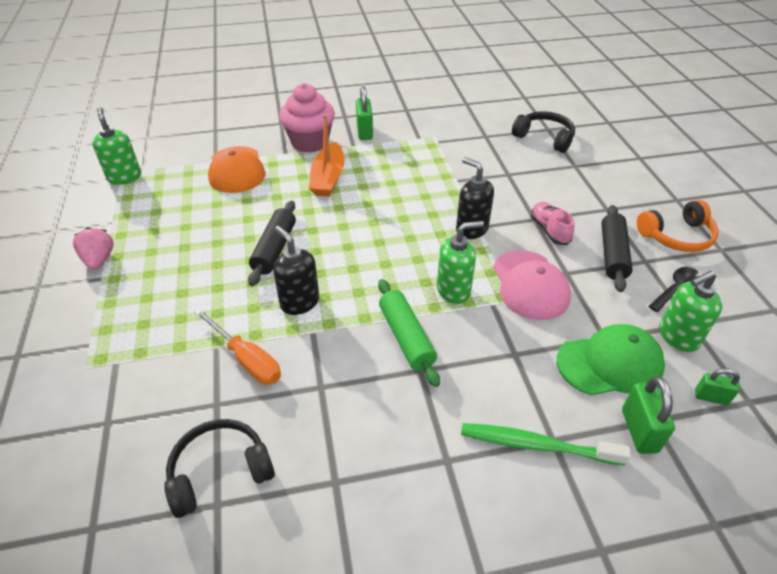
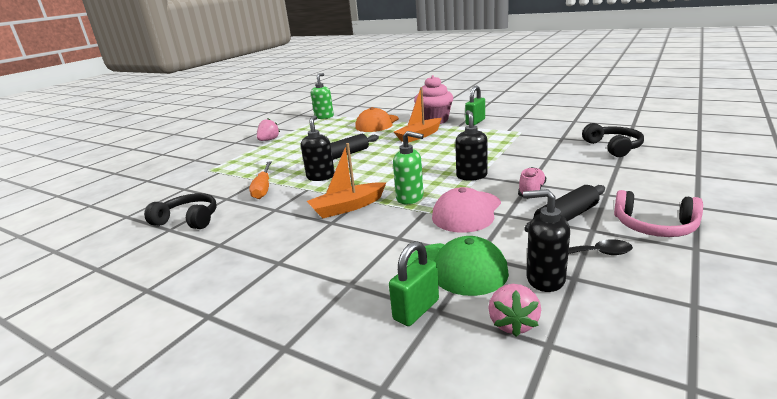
camera: 45 degrees right, 20 degrees down
green rolling pin [378,279,440,387] -> orange boat [307,143,386,218]
green toothbrush [461,423,631,466] -> none
orange headphones [637,200,719,252] -> pink headphones [614,190,703,237]
green soap dispenser [659,271,722,352] -> black soap dispenser [523,189,570,292]
green padlock [695,368,740,405] -> pink strawberry [488,284,541,337]

